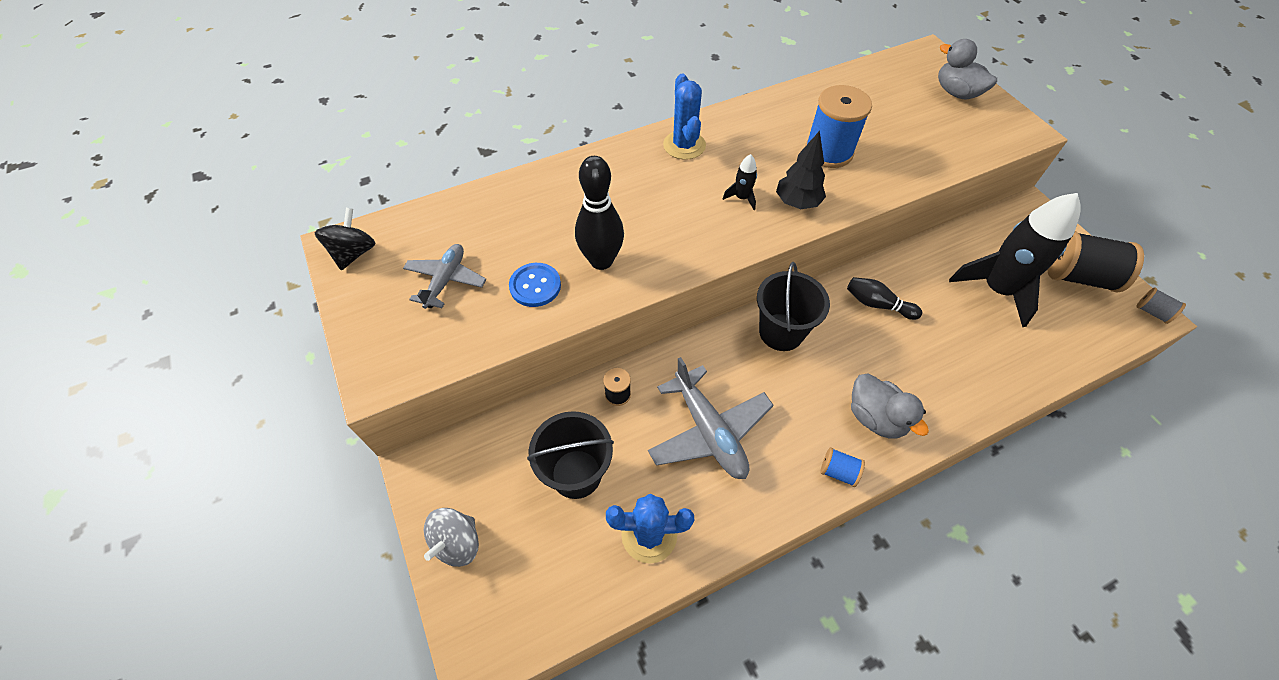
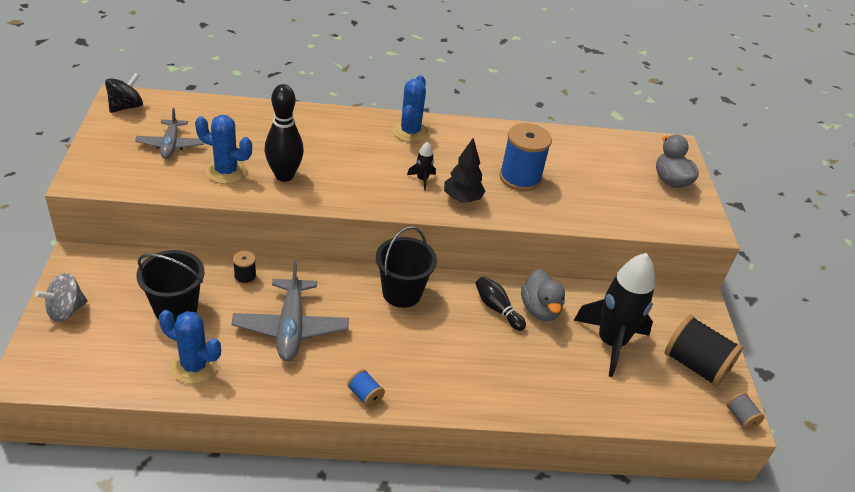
camera: 20 degrees right, 15 degrees down
grey plane [403,244,486,309] -> grey plane turned 135 degrees clockwise [135,108,204,159]
blue button [509,263,561,307] -> blue cactus [195,115,252,184]
grey duck [851,374,929,439] -> grey duck moved to [521,269,565,321]

